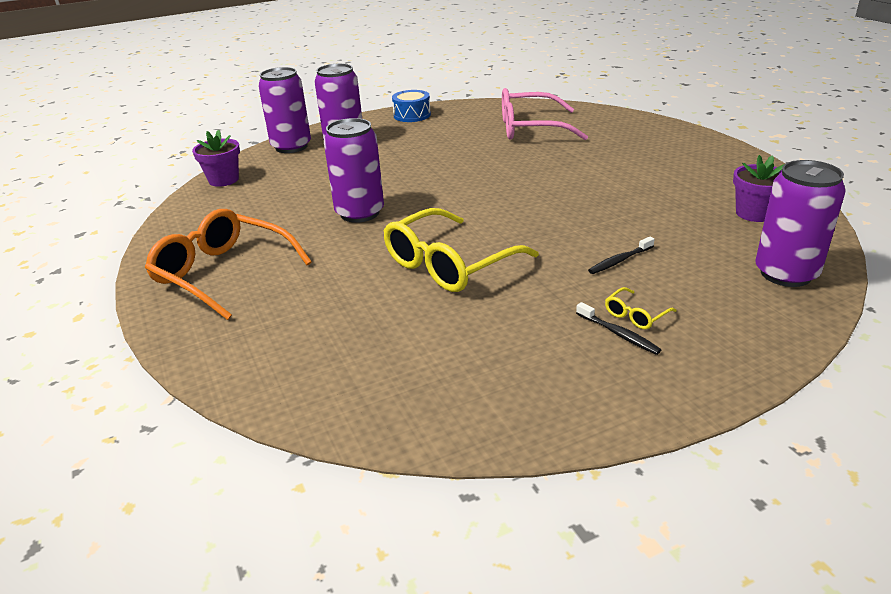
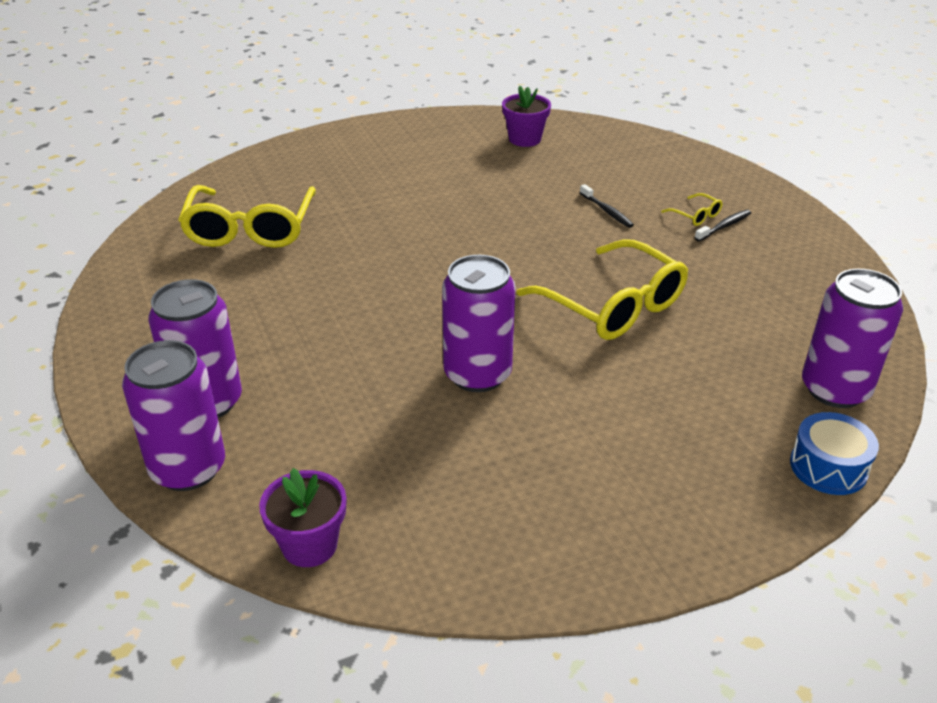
camera: 90 degrees left, 5 degrees up
orange glasses [145,209,312,320] -> none
blue drum [392,90,431,122] -> blue drum moved to [790,412,879,495]
pink glasses [502,88,588,140] -> yellow glasses [178,185,316,248]
purple can [755,160,846,287] -> purple can moved to [802,269,903,408]

